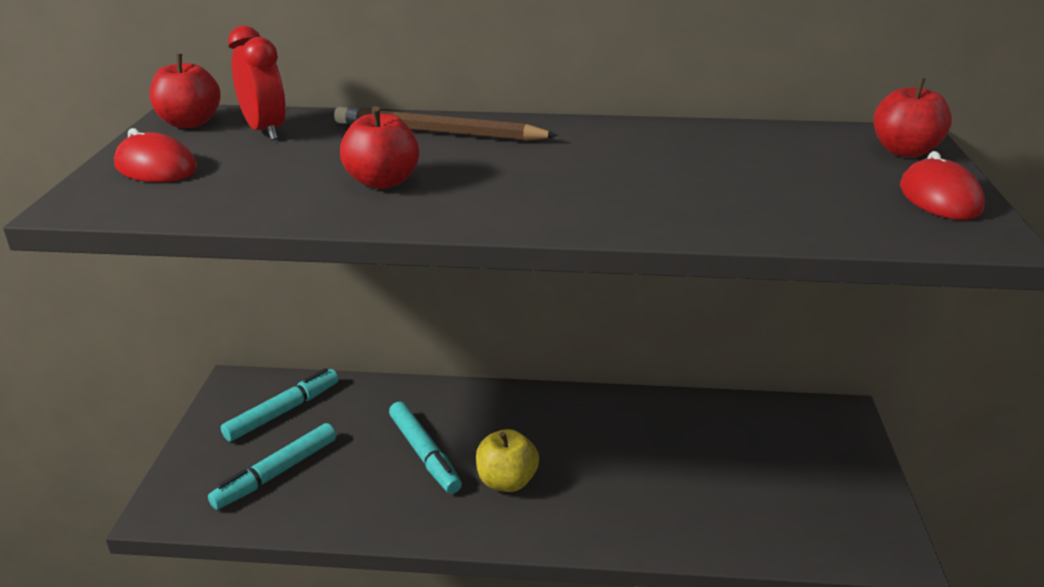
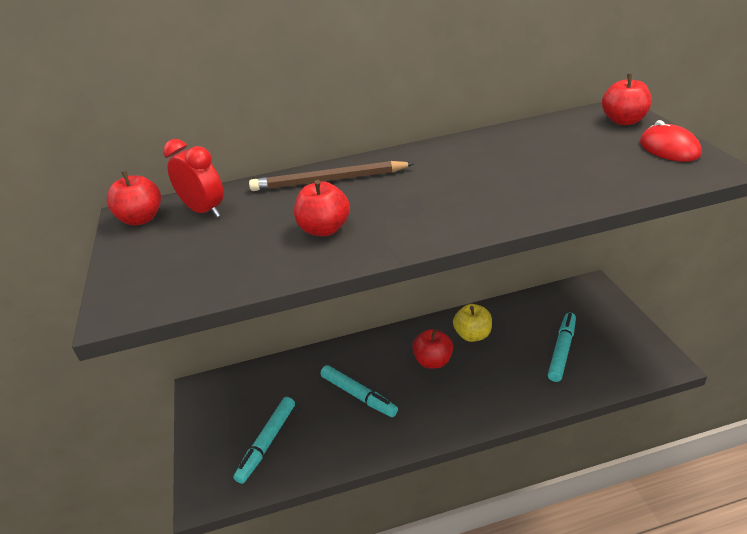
camera: 15 degrees left, 5 degrees up
red mouse [114,128,197,182] -> none
turquoise marker [221,368,339,442] -> turquoise marker moved to [548,313,576,382]
yellow apple [476,429,539,492] -> yellow apple moved to [453,304,492,342]
none -> red apple [412,329,453,368]

